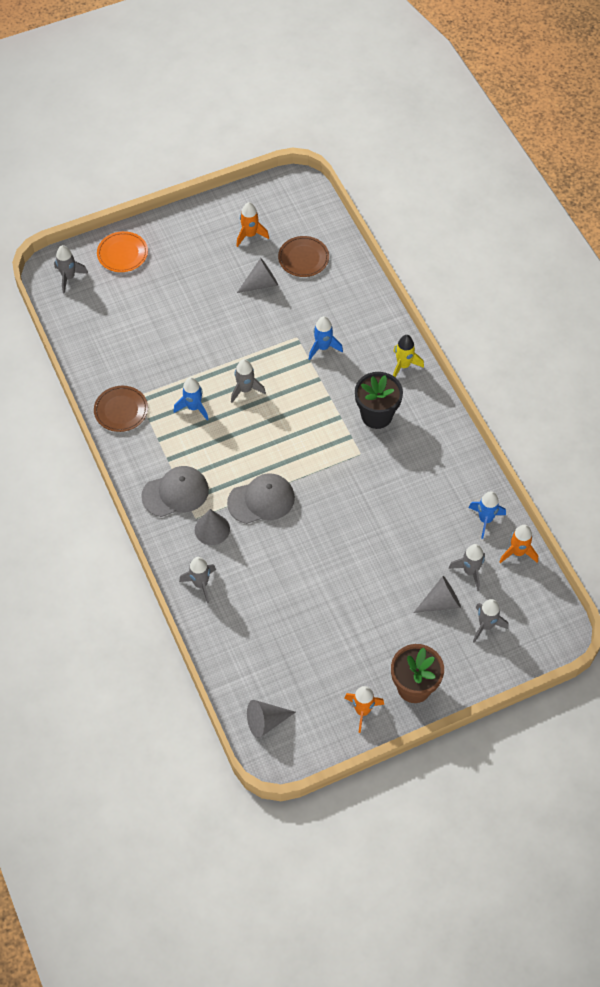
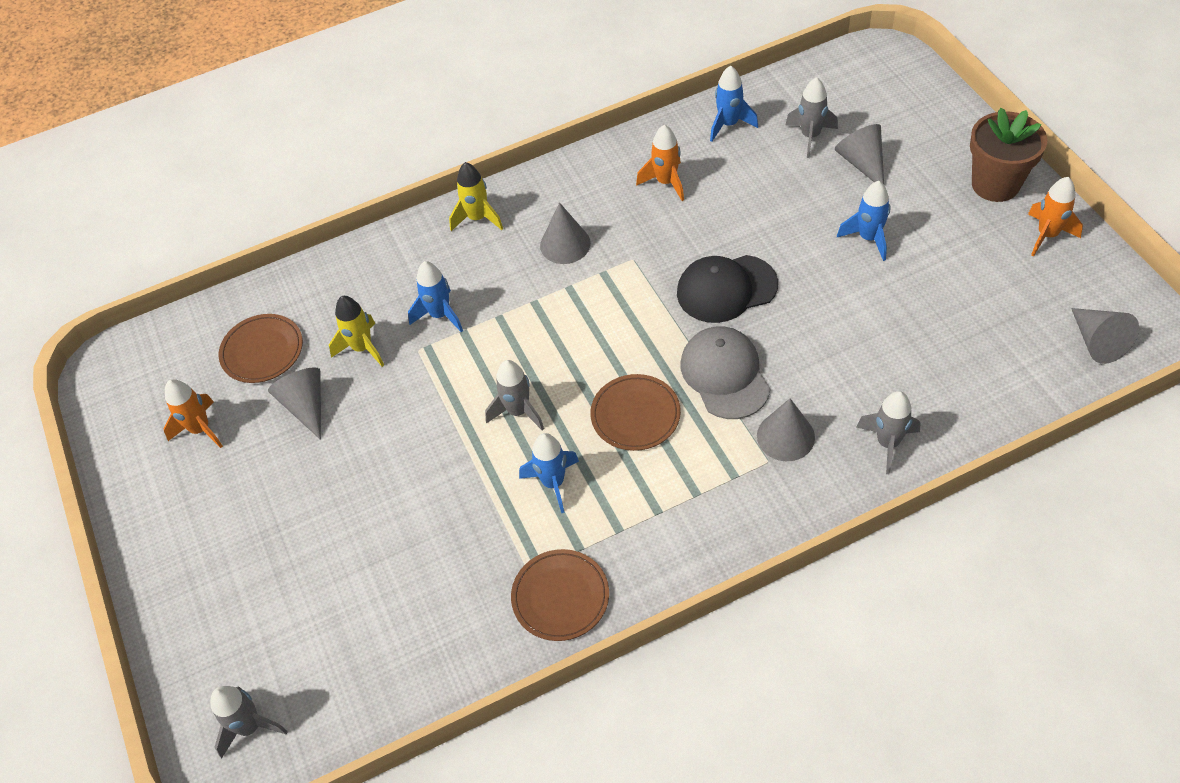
camera: 85 degrees left, 5 degrees down
orange plate [97,231,148,272] -> none
grey cap [141,466,209,517] -> none
black flower pot [355,372,403,429] -> grey cone [540,202,591,264]
grey rocket [473,599,509,643] -> none
orange rocket [499,525,538,563] -> orange rocket moved to [636,125,684,201]
none -> yellow rocket [329,296,384,367]
none -> brown plate [590,374,681,451]
none -> black cap [677,255,778,323]
none -> blue rocket [837,181,891,261]

